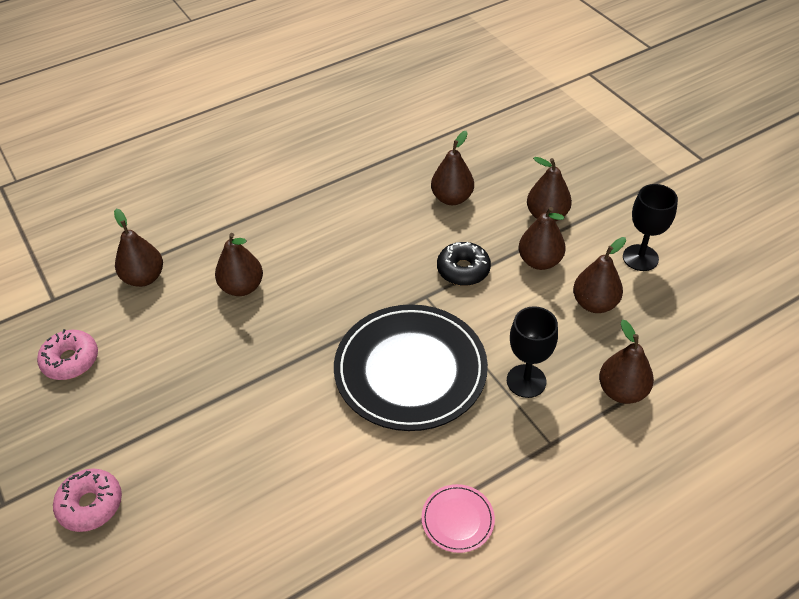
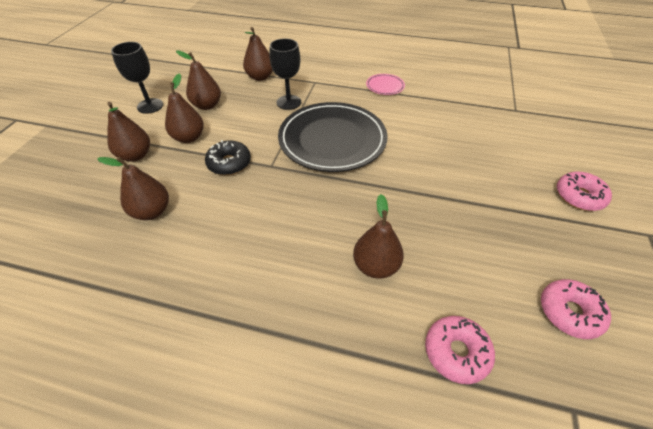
camera: 135 degrees left, 0 degrees up
brown pear [114,209,163,287] -> pink donut [425,316,495,384]

